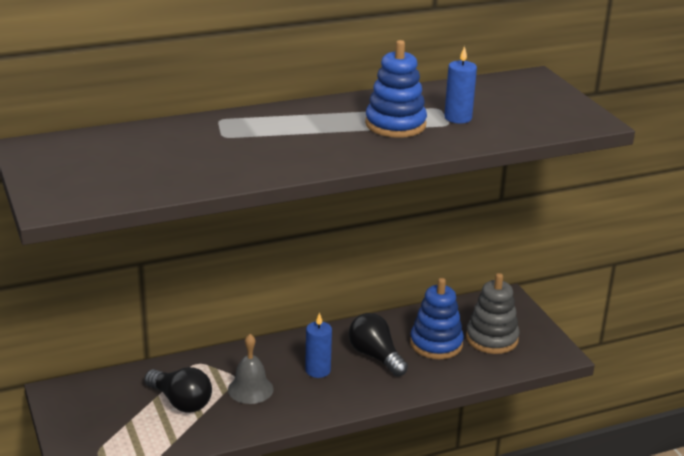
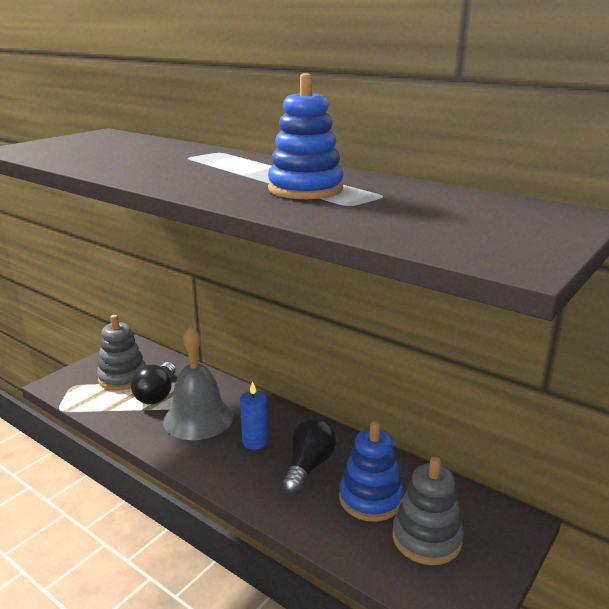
camera: 60 degrees right, 5 degrees down
grey bell [228,334,273,404] -> grey bell [163,326,234,440], size x1.62
blue candle [444,46,477,124] -> none
none -> grey stacking toy [97,315,146,390]

